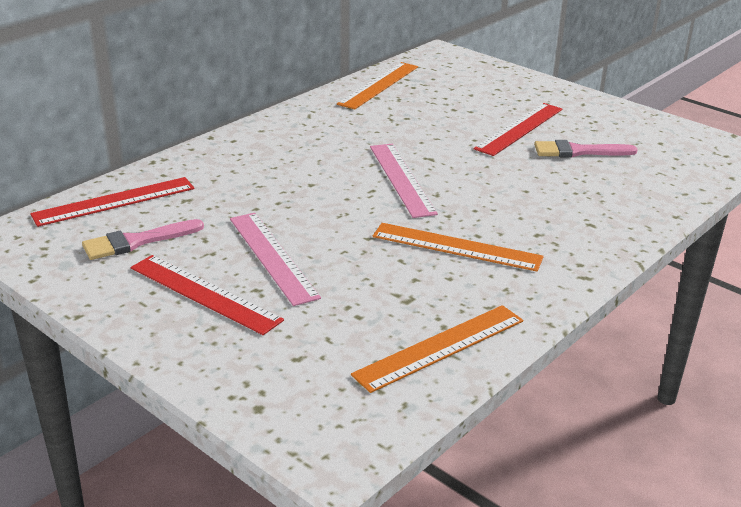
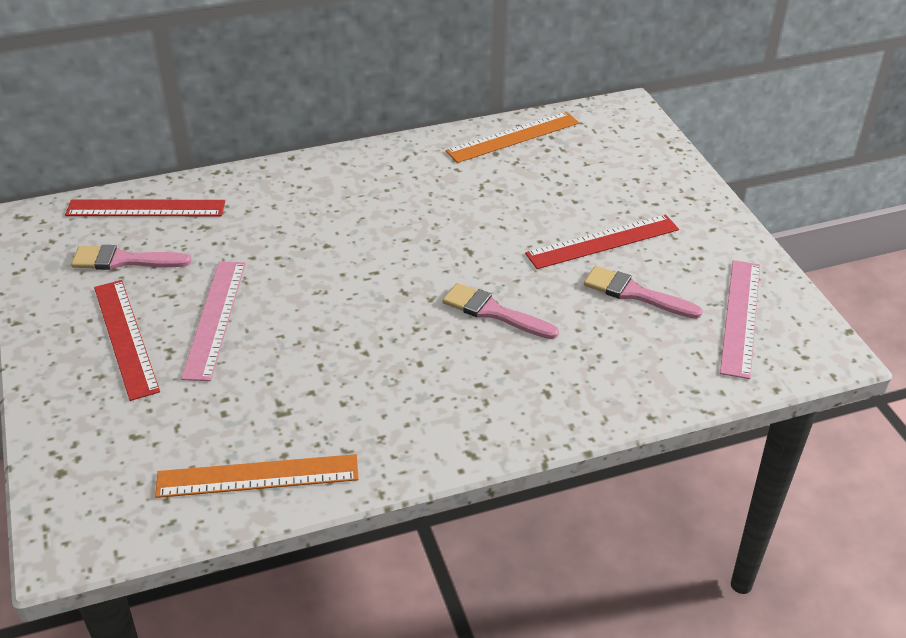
camera: 30 degrees right, 10 degrees up
pink ruler [370,144,438,218] -> pink ruler moved to [720,260,760,379]
orange ruler [373,223,544,272] -> none
none -> pink brush [442,283,559,339]

